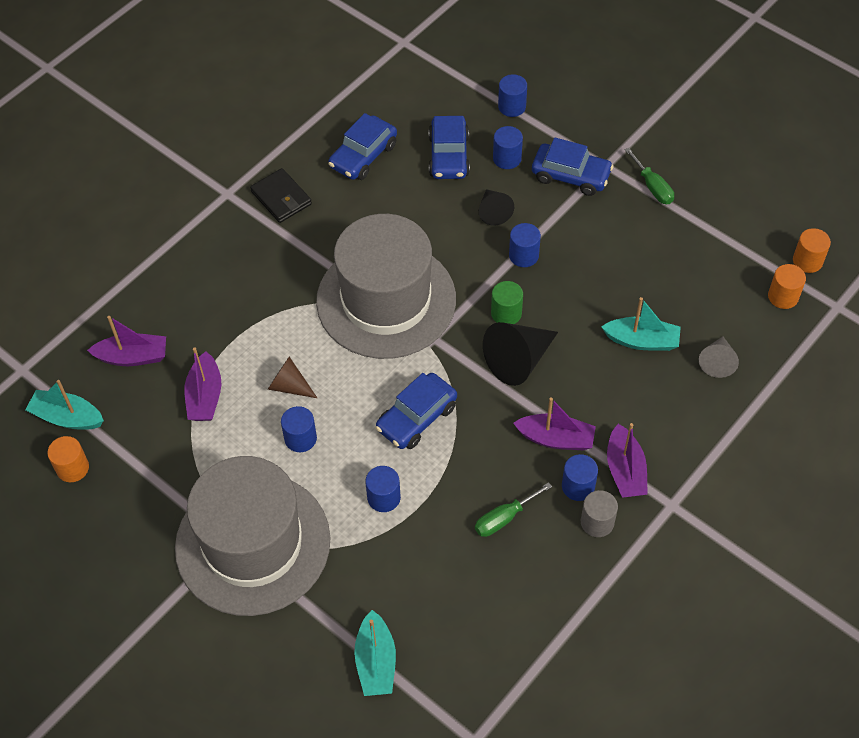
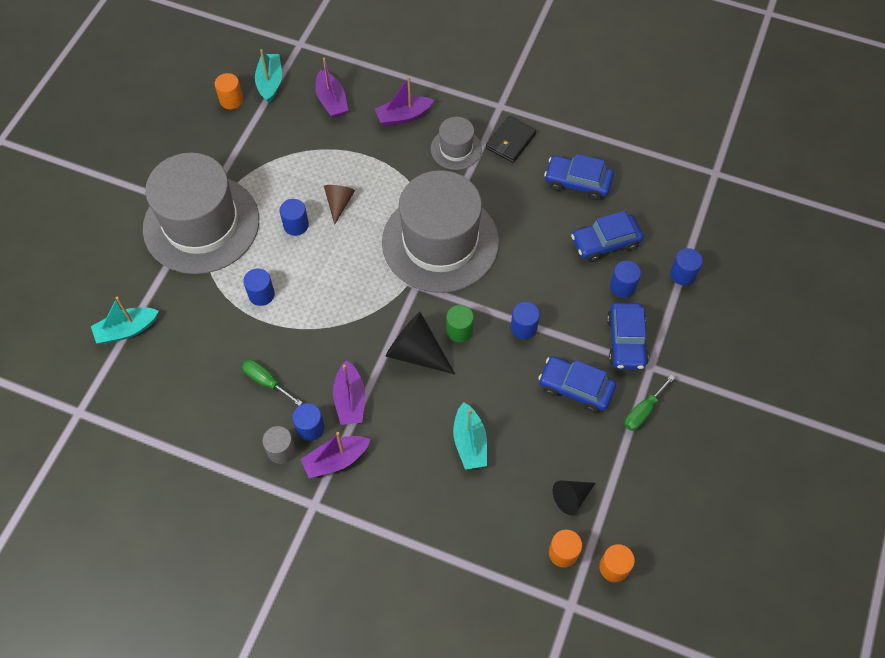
camera: 70 degrees right, 5 degrees up
purple boat [184,347,222,421] -> purple boat moved to [375,77,434,126]
blue car [376,373,457,449] -> blue car moved to [538,356,616,413]
black cone [479,189,514,226] -> black cone moved to [553,480,595,515]
grey cone [699,336,739,378] -> none
none -> grey hat [431,117,482,170]

